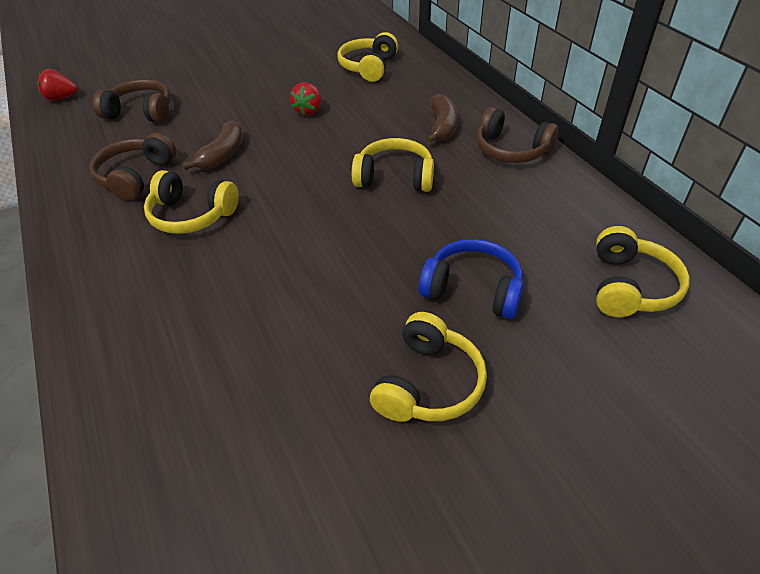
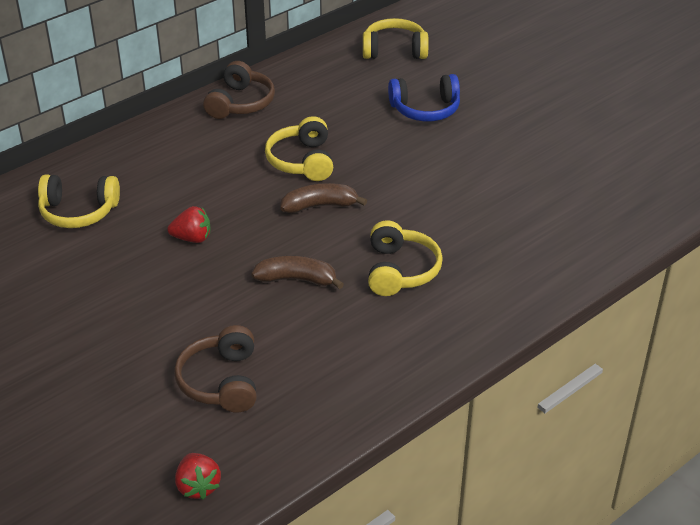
camera: 105 degrees left, 5 degrees down
brown headphones [89,133,176,201] -> none
yellow headphones [370,312,487,422] -> none
blue headphones [419,239,524,319] -> blue headphones turned 105 degrees counterclockwise [388,74,460,121]
brown banana [426,94,458,143] -> brown banana moved to [280,183,367,213]

